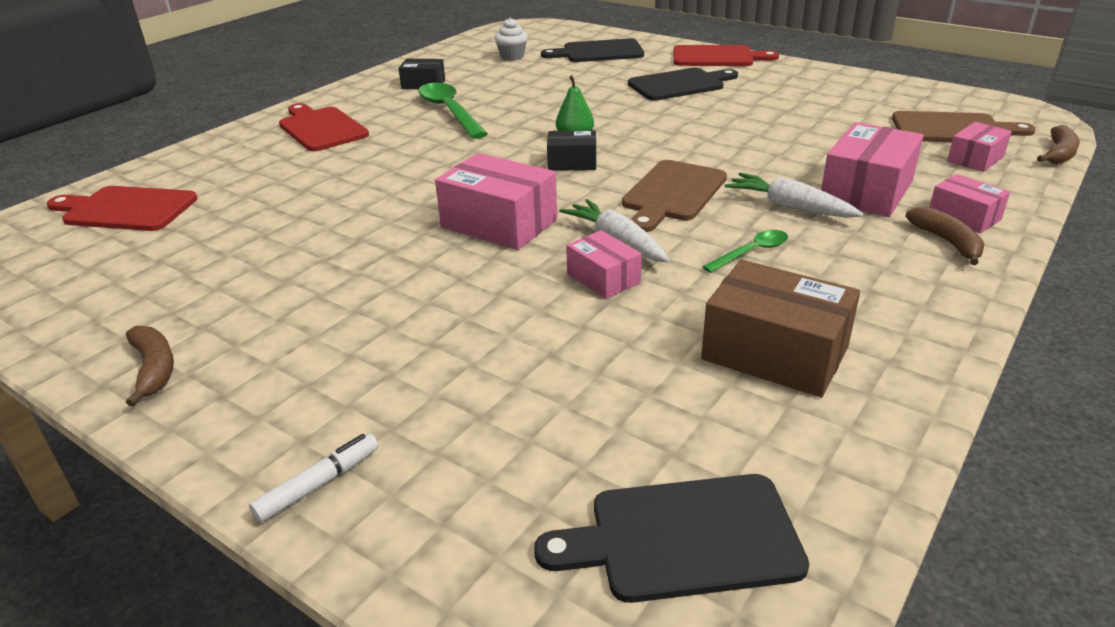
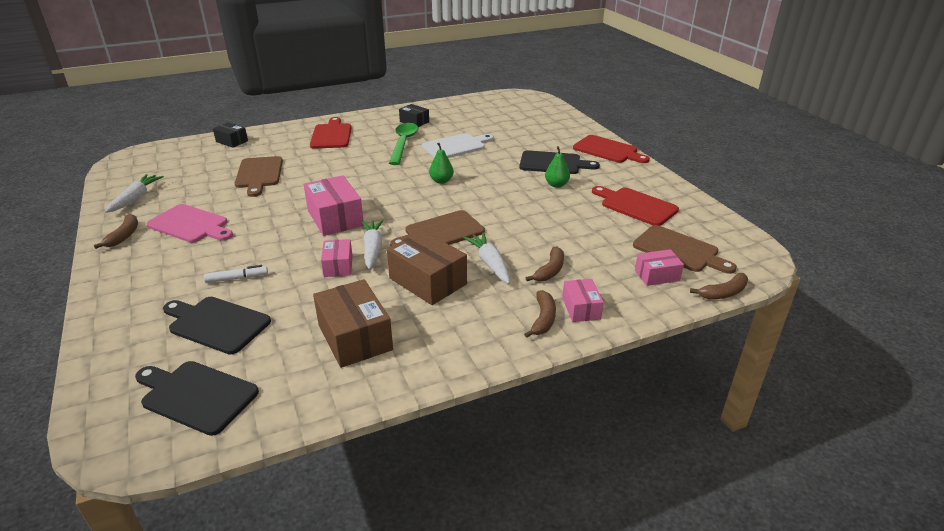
camera: 30 degrees right, 0 degrees up
red cutting board [47,186,197,231] -> red cutting board moved to [592,186,679,226]
white marker [249,434,379,523] -> white marker moved to [204,265,268,283]
white cupcake [495,18,528,61] -> none
black cutting board [541,38,644,62] -> black cutting board moved to [163,297,271,354]
black box [547,130,596,171] -> black box moved to [213,122,248,148]
green spoon [702,230,788,273] -> brown box [387,231,467,305]
pink box [821,122,924,217] -> brown banana [526,247,564,281]
none -> white carrot [105,174,164,213]
none -> pink cutting board [146,204,233,243]
none -> brown cutting board [235,156,283,197]
none -> white cutting board [422,133,494,158]
none -> green pear [545,146,570,188]

